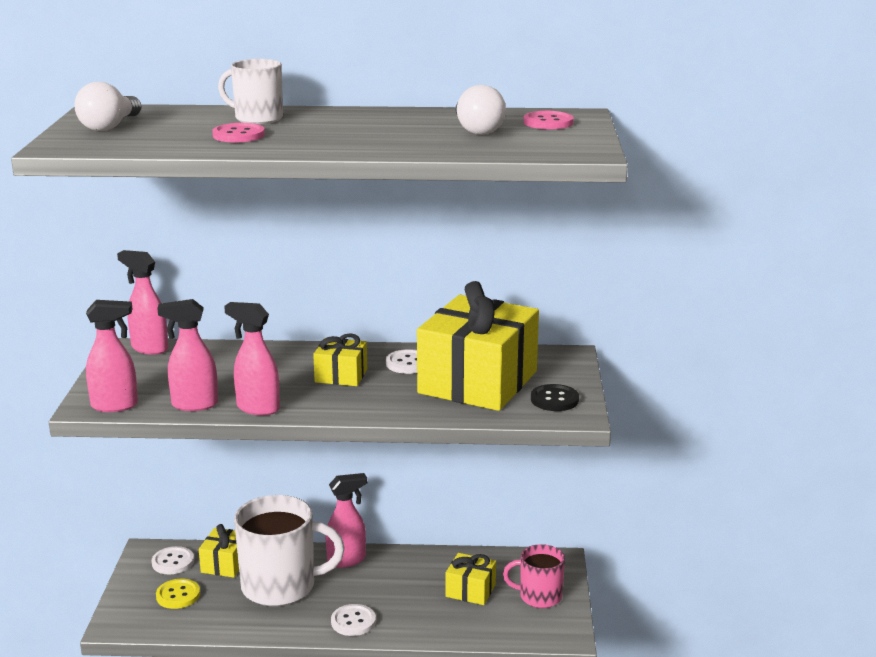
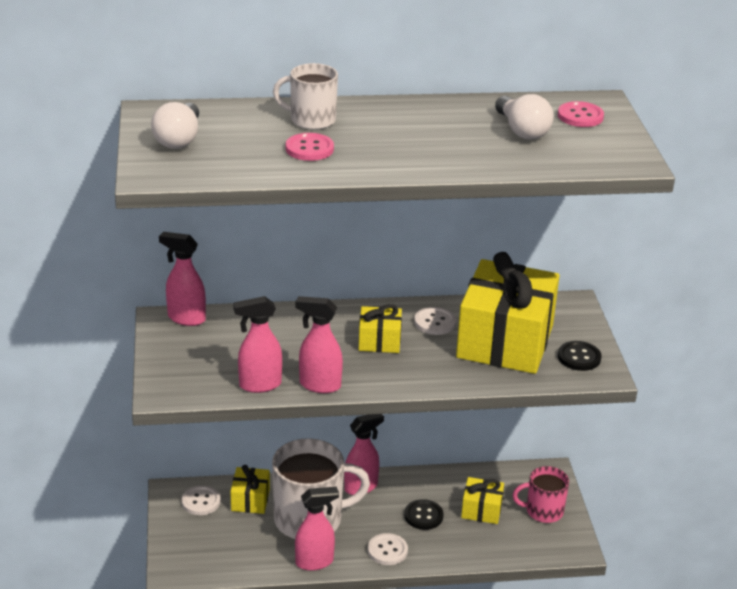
camera: 10 degrees left, 10 degrees up
pink spray bottle [86,300,138,412] -> pink spray bottle moved to [295,487,339,571]
yellow button [156,579,200,609] -> none
none -> black button [404,499,444,530]

